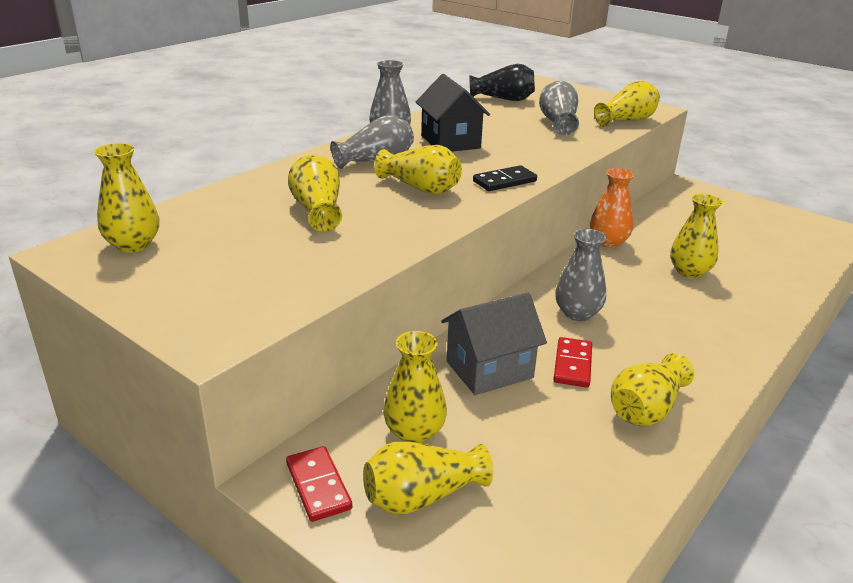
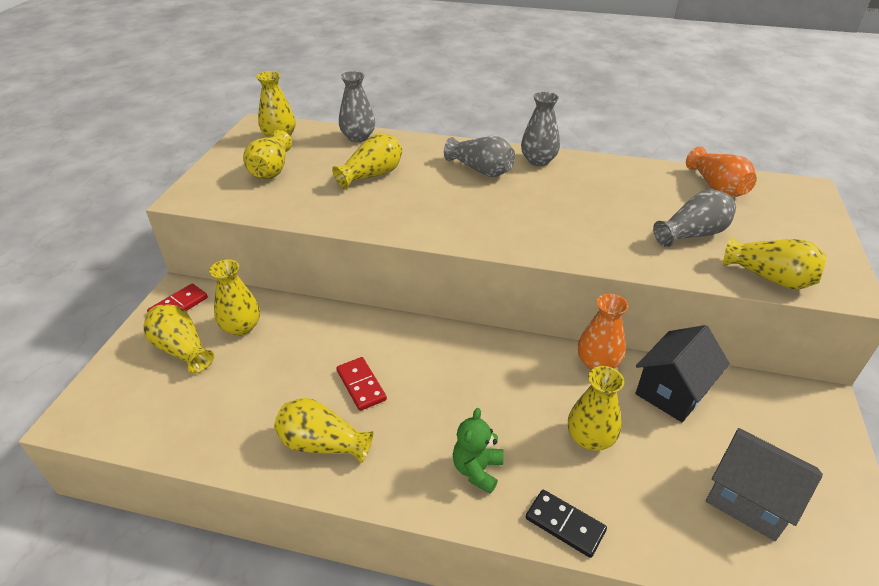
camera: 65 degrees right, 10 degrees up
yellow vase [374,145,462,195] -> yellow vase moved to [243,130,292,180]
black house [416,74,490,152] -> black house moved to [635,325,730,422]
grey house [441,293,547,395] -> grey house moved to [706,428,823,541]
black vase [469,64,535,101] -> orange vase [686,146,757,198]
black domino [473,165,537,191] -> black domino moved to [526,490,607,558]
red domino [553,337,592,387] -> red domino turned 75 degrees clockwise [337,357,387,411]
grey vase [555,229,606,321] -> grey vase moved to [339,71,375,142]
none -> green teddy bear [453,408,504,494]

